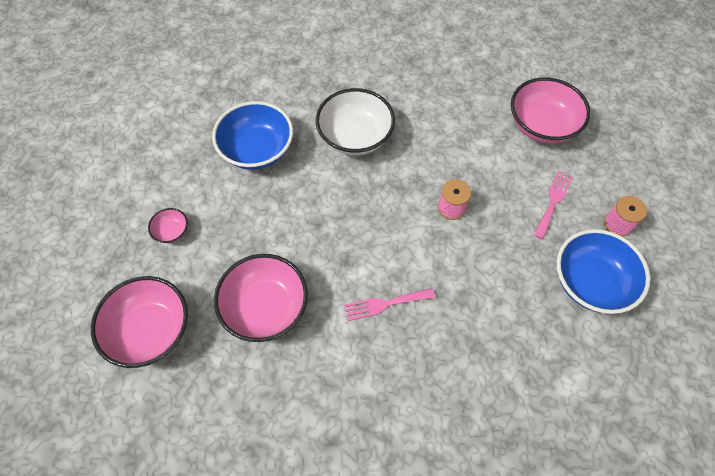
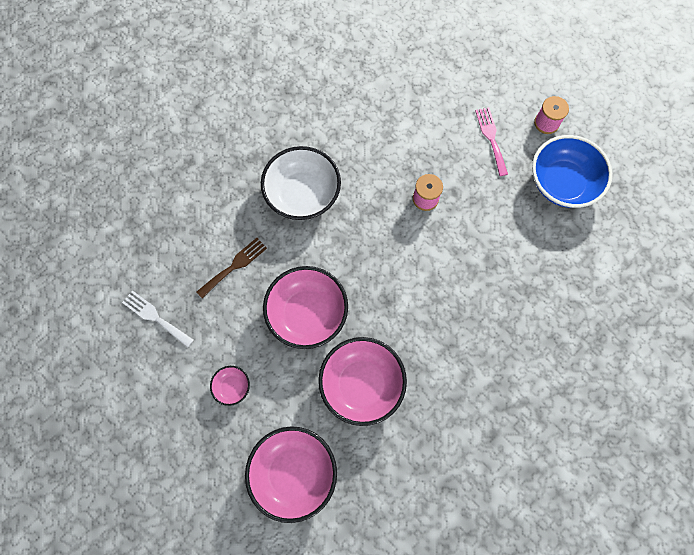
camera: 40 degrees left, 10 degrees up
blue bowl [212,101,293,170] -> brown fork [197,238,267,298]
pink fork [344,288,435,321] -> none
pink bowl [511,77,590,143] -> pink bowl moved to [263,266,348,349]
none -> white fork [122,290,194,348]

